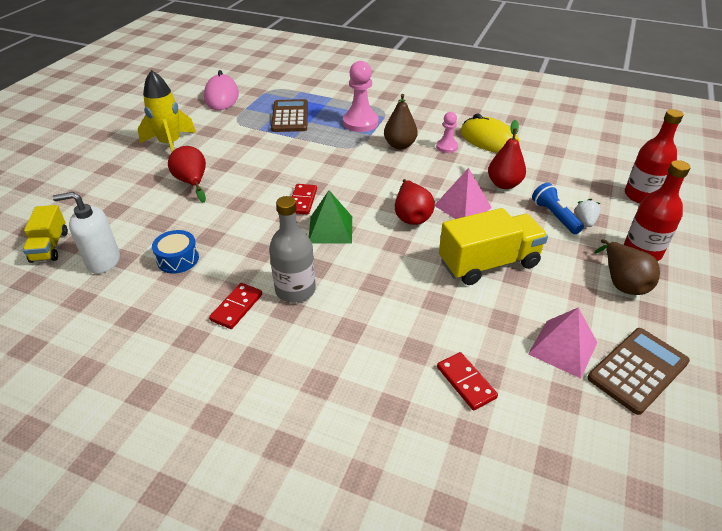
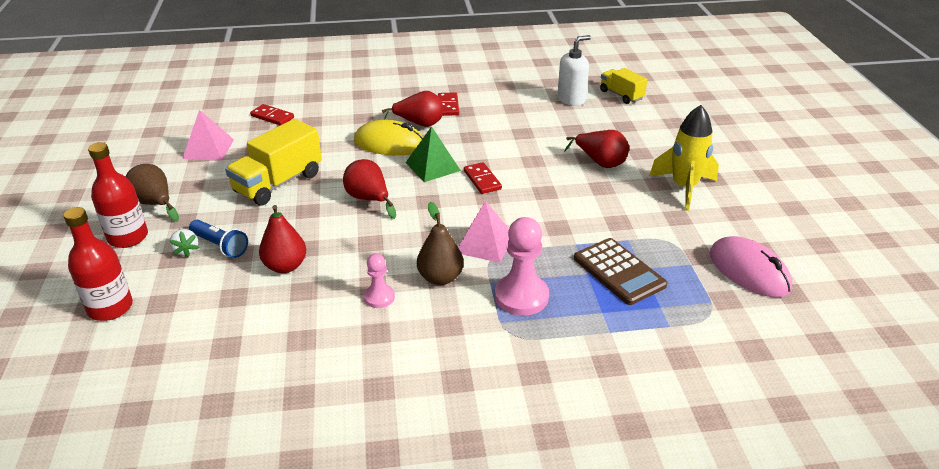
camera: 150 degrees right, 5 degrees down
blue drum [152,230,199,274] -> none
grey bottle [269,196,316,303] -> red pear [382,91,443,127]
pink pyramid [435,168,492,219] -> pink pyramid moved to [458,201,509,263]
yellow mouse [461,114,520,153] -> yellow mouse moved to [354,120,423,155]
brown calculator [587,328,690,415] -> none

